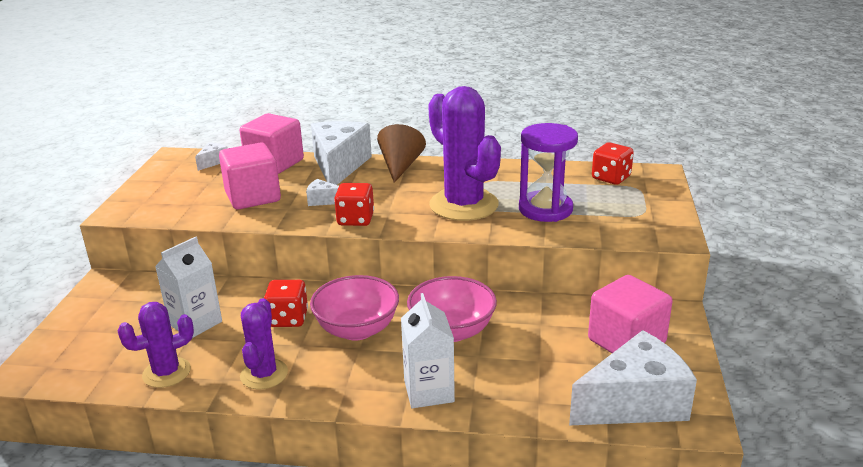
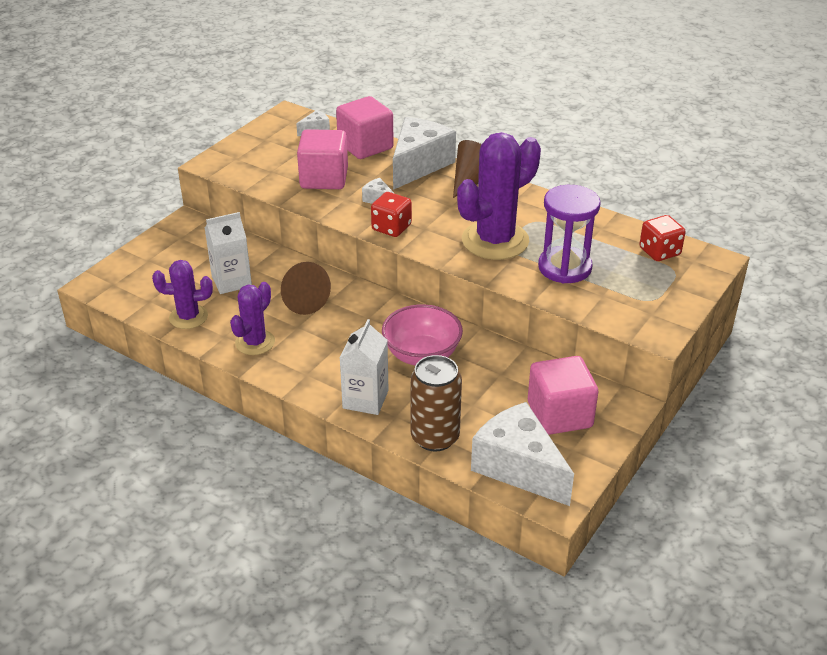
camera: 25 degrees right, 10 degrees up
red dice [264,280,308,327] -> brown cone [281,262,331,315]
pink bowl [310,275,399,341] -> none
purple cactus [428,86,501,221] -> purple cactus turned 60 degrees clockwise [457,132,541,260]
white cheese [569,330,697,425] -> white cheese turned 135 degrees counterclockwise [471,402,574,506]
none -> brown can [410,355,462,452]

